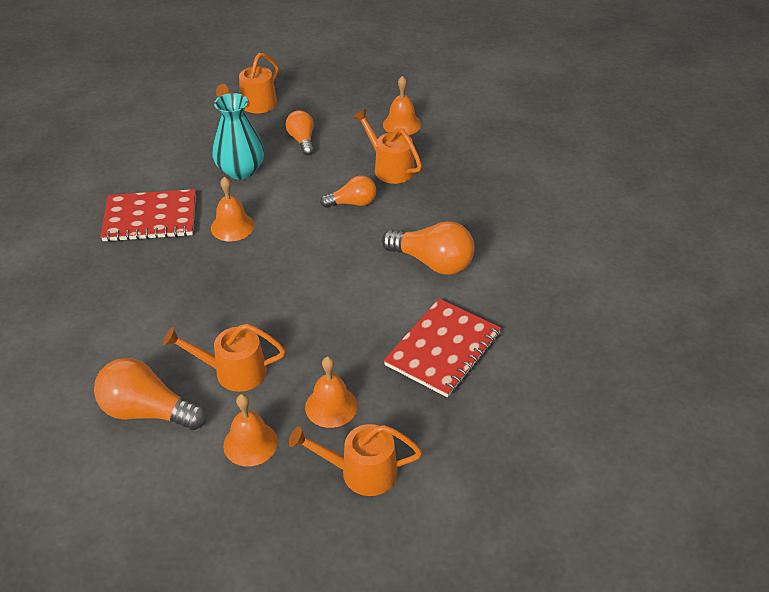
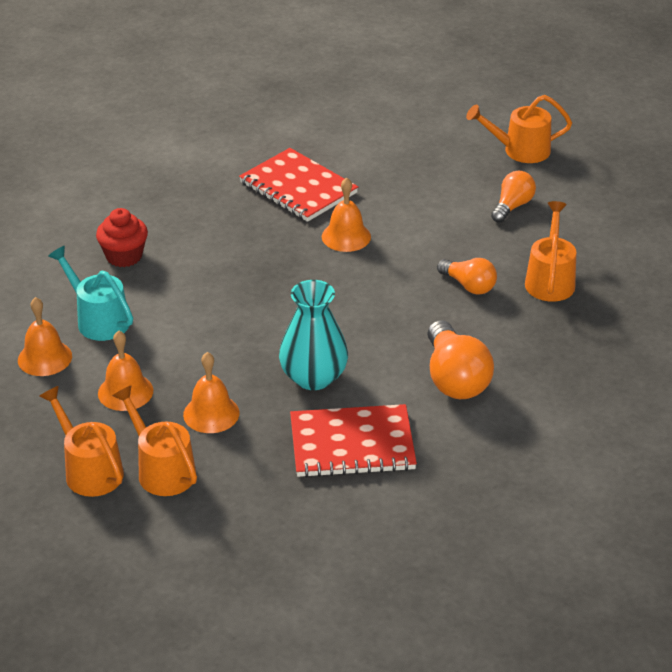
camera: 50 degrees right, 5 degrees down
orange light bulb [94,358,206,430] -> turquoise watering can [48,246,133,341]
orange watering can [163,324,285,392] -> orange watering can moved to [39,386,124,497]
turquoise vase [212,93,264,179] -> turquoise vase moved to [279,280,348,390]
orange bell [383,76,421,135] -> orange bell moved to [18,297,72,376]
none -> red cupcake [96,208,148,267]

